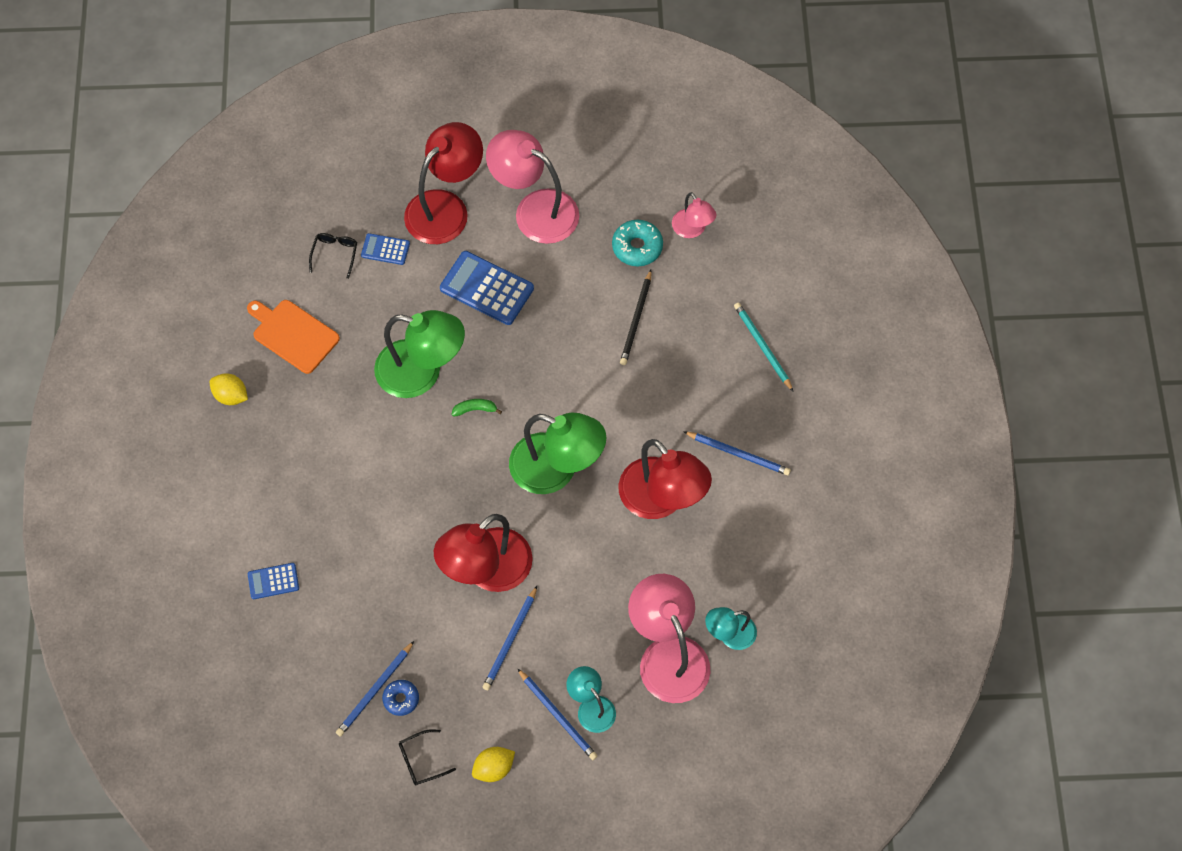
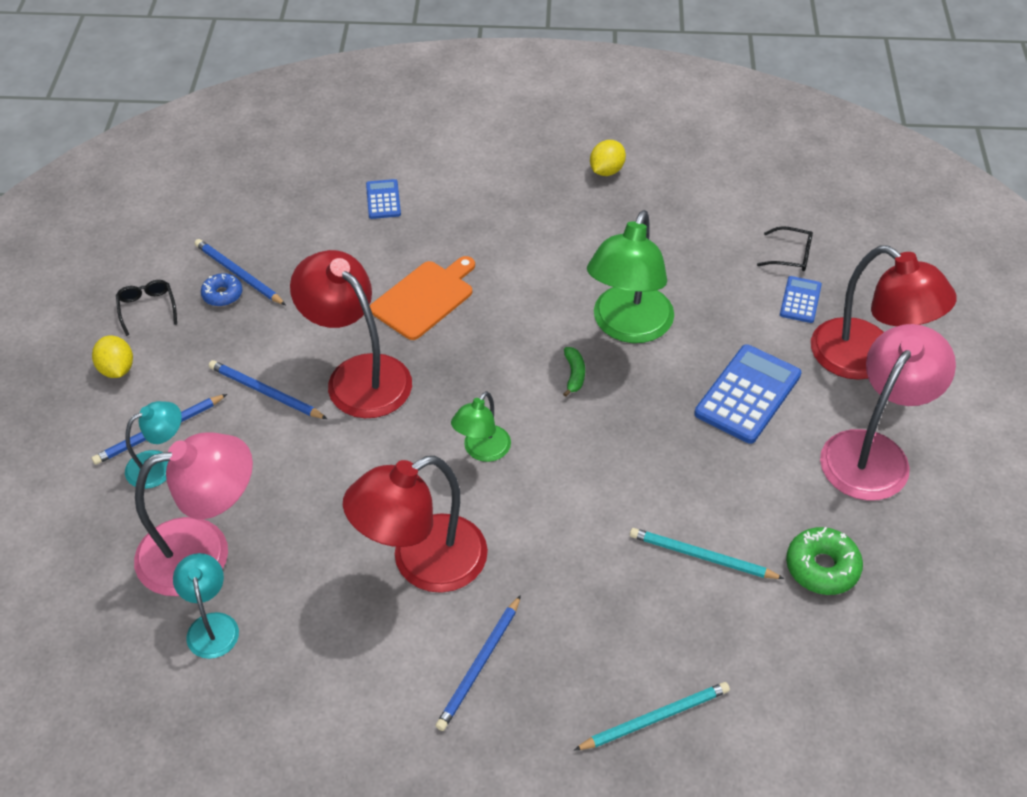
camera: 95 degrees right, 15 degrees down
orange cutting board [247,300,340,374] -> orange cutting board moved to [370,256,475,340]
green lamp [509,413,606,494] -> green lamp [451,391,511,462], size x0.54
turquoise donut [612,220,663,266] -> green donut [786,527,863,595]
black pencil [620,270,652,365] -> turquoise pencil [630,528,784,579]
pink lamp [672,192,716,238] -> none

